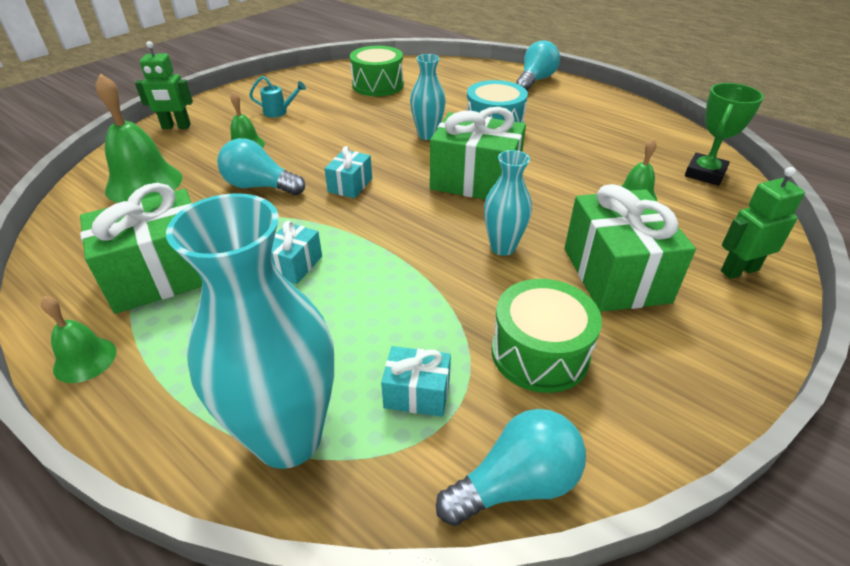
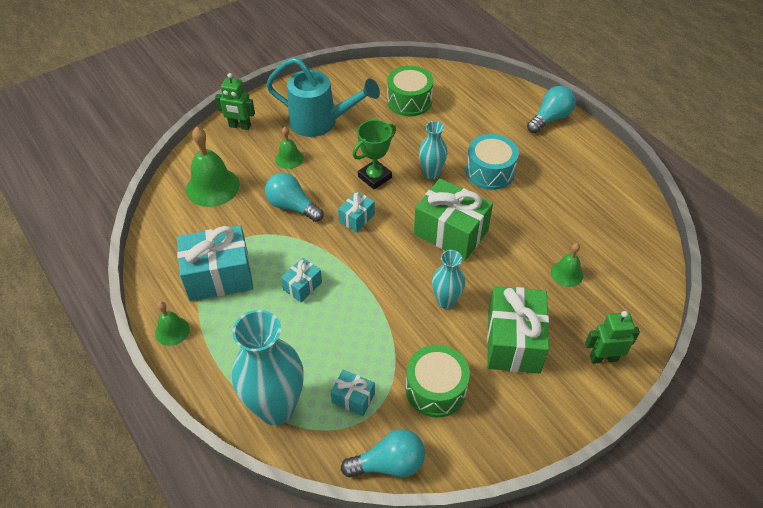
camera: 15 degrees right, 10 degrees up
green gift [80,183,202,314] -> turquoise gift [177,225,253,301]
turquoise watering can [249,76,306,117] -> turquoise watering can [266,57,380,137], size x2.47
green trophy [685,83,764,186] -> green trophy moved to [352,120,396,190]

